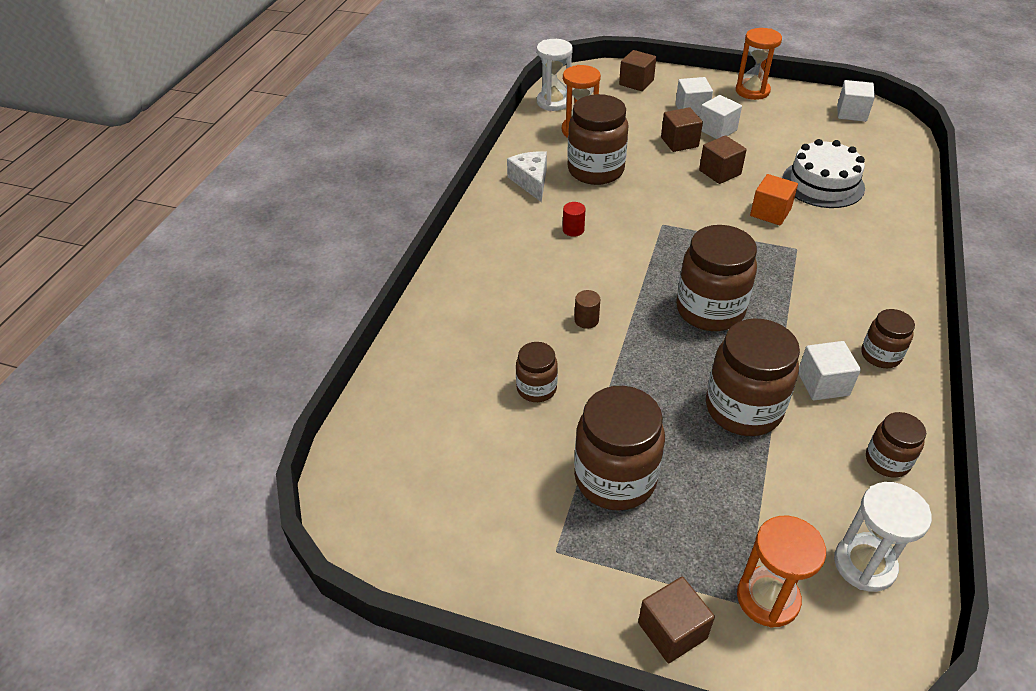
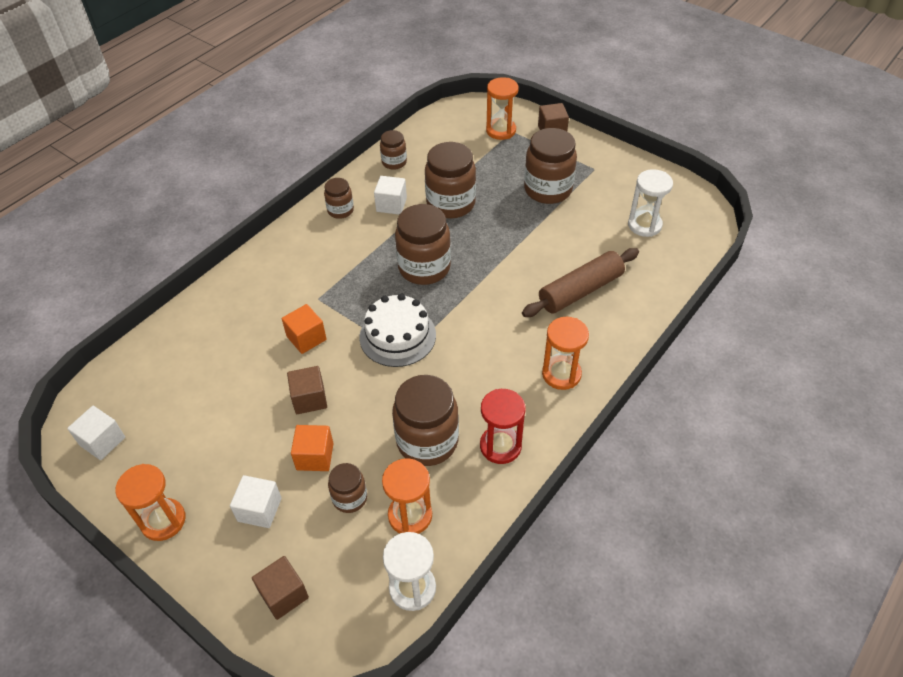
camera: 160 degrees left, 5 degrees up
white cheese [507,151,547,202] -> red hourglass [480,389,525,464]
brown jar [516,342,558,402] -> brown jar moved to [328,463,367,513]
red cylinder [563,202,585,237] -> none
brown cylinder [574,290,600,329] -> none
brown cube [661,107,703,152] -> orange cube [291,425,334,471]
white cube [700,95,742,139] -> none
white cake [782,139,865,208] -> white cake moved to [359,294,436,367]
white hourglass [834,482,932,592] -> white hourglass moved to [628,169,673,237]
none -> brown rolling pin [522,248,639,317]
none -> orange hourglass [542,317,589,390]

